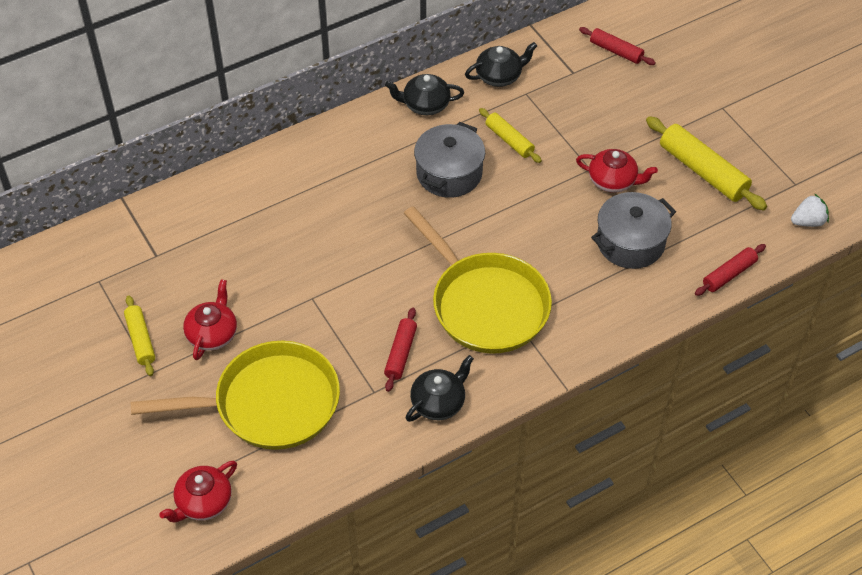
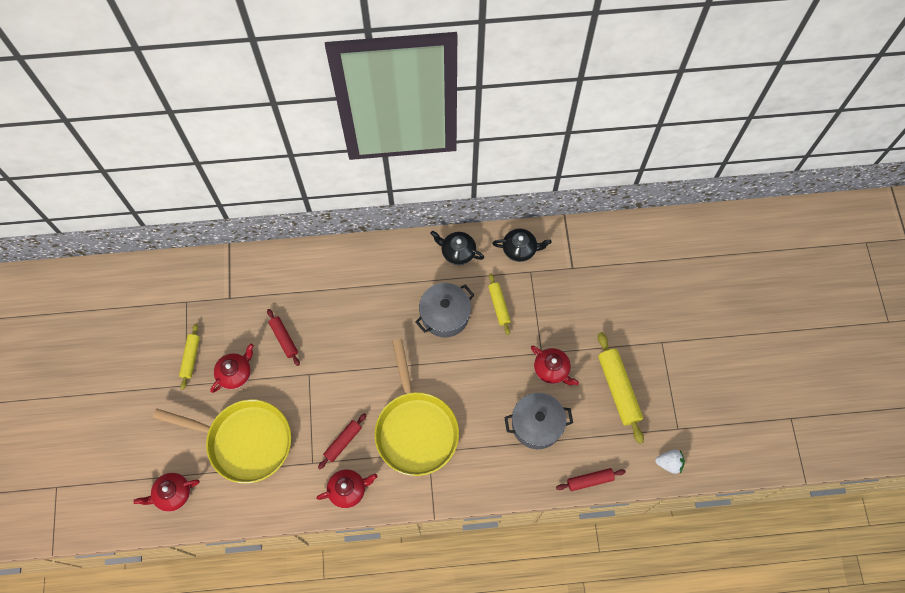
camera: 25 degrees right, 15 degrees up
black teapot [406,355,474,422] -> red teapot [316,469,377,508]
red rolling pin [579,27,656,65] -> red rolling pin moved to [267,309,300,366]

